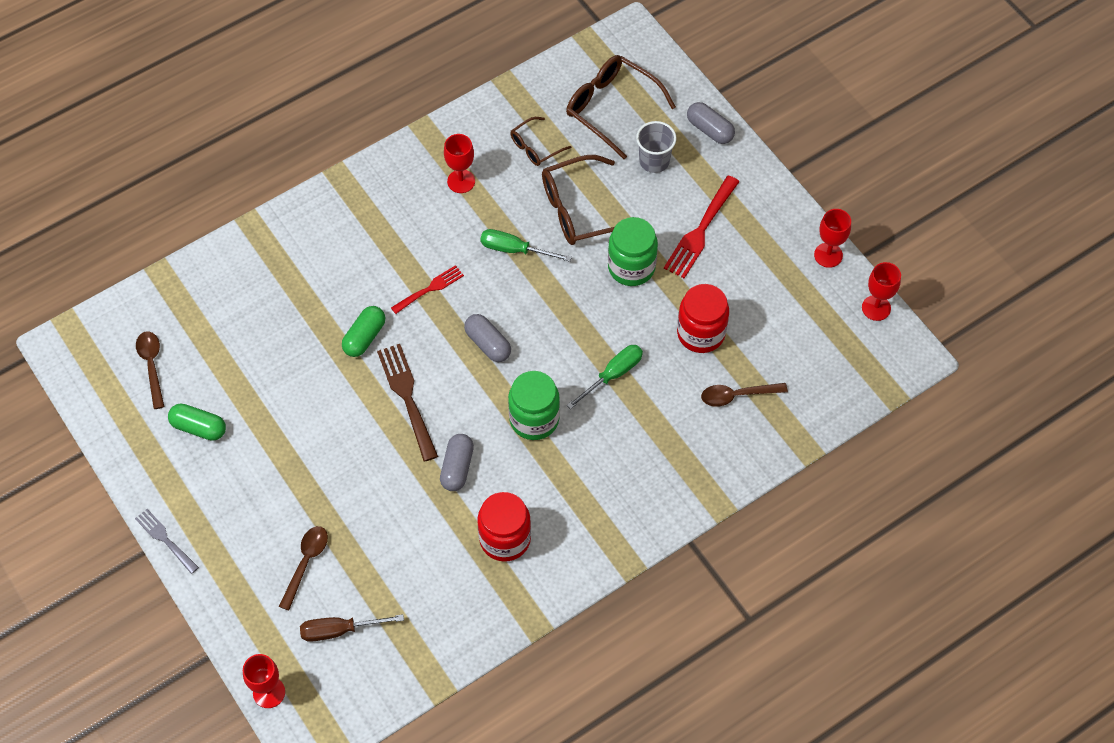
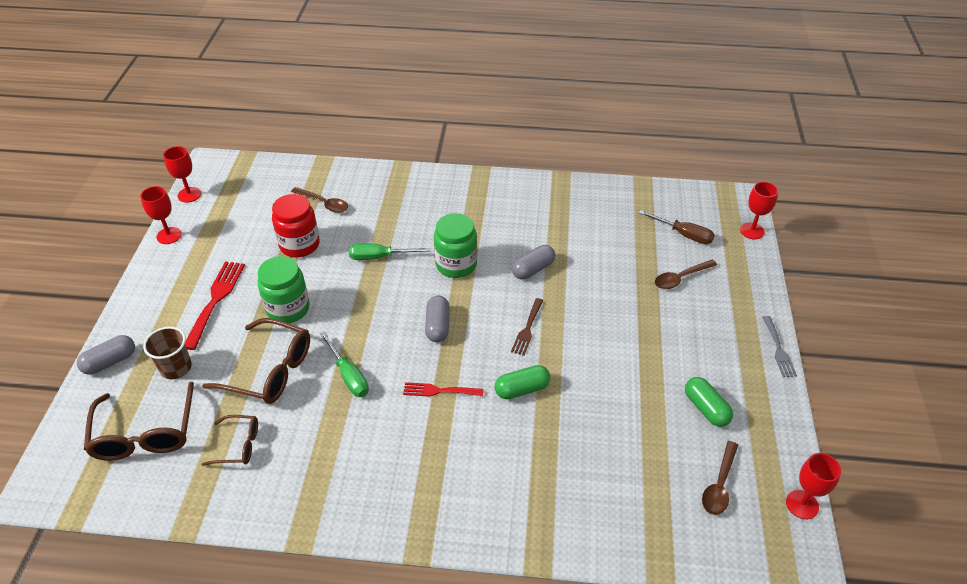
camera: 140 degrees left, 15 degrees down
brown fork [377,344,438,462] -> brown fork [511,298,544,356], size x0.62
red goblet [444,134,475,193] -> red goblet moved to [786,453,841,519]
red jar [477,492,531,562] -> none
grey cup [636,121,677,173] -> brown cup [143,327,192,380]
red fork [664,175,740,278] -> red fork turned 60 degrees counterclockwise [185,261,245,350]
grey capsule [687,102,735,144] -> grey capsule turned 60 degrees clockwise [77,335,135,375]

